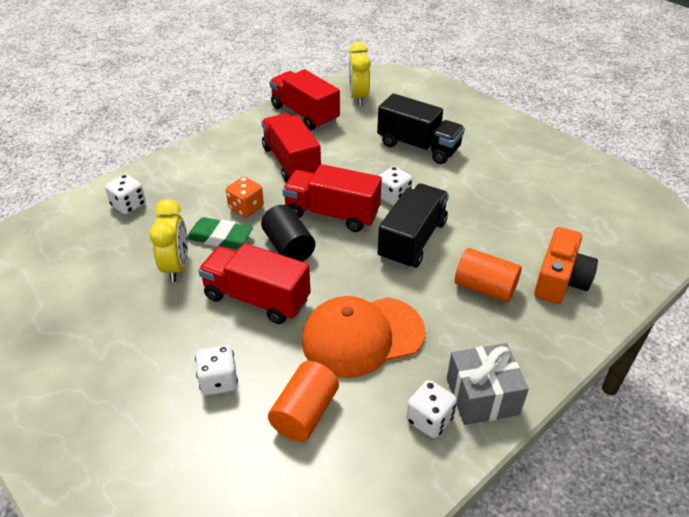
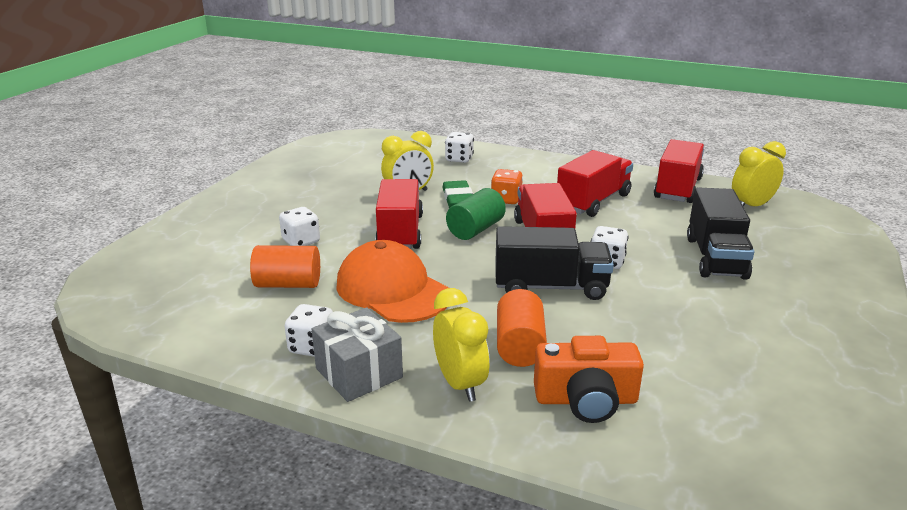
camera: 65 degrees right, 15 degrees down
black cylinder [261,205,315,262] -> green cylinder [446,188,506,240]
none -> yellow clock [433,288,490,402]

